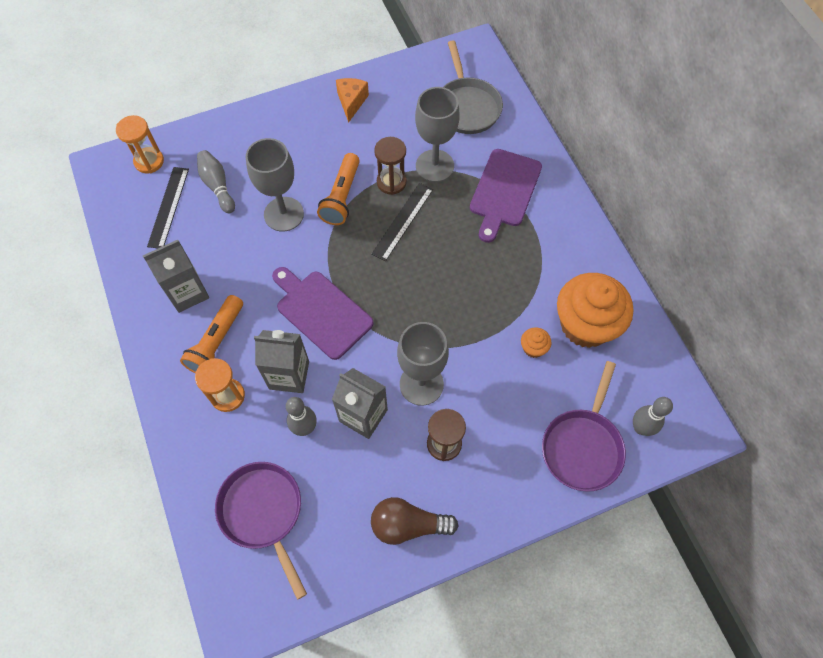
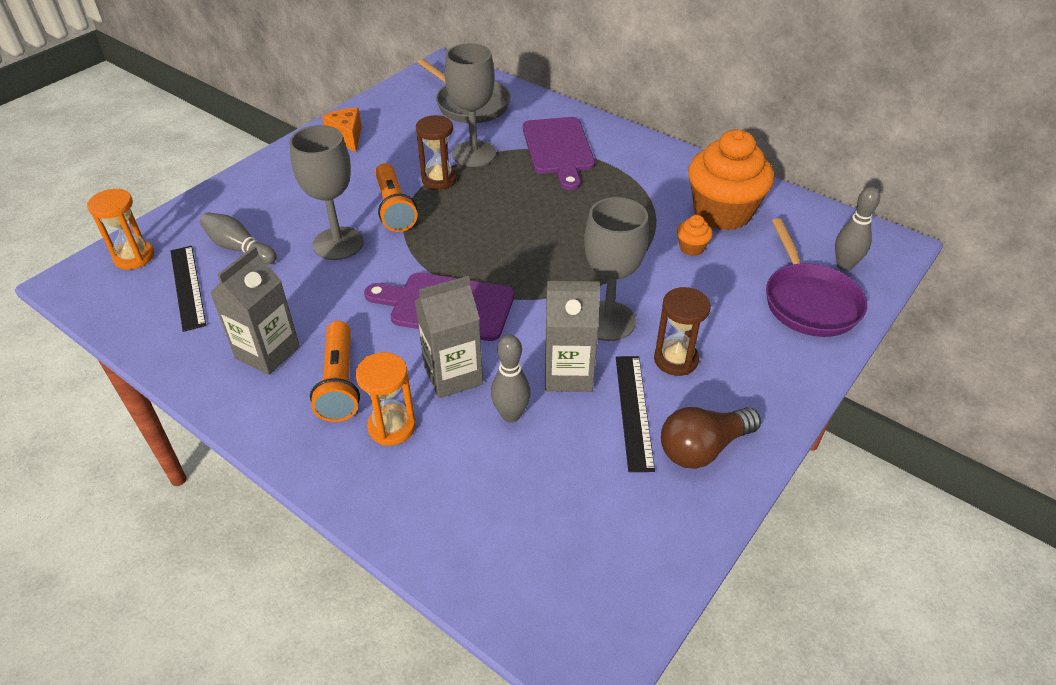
camera: 30 degrees left, 20 degrees down
purple pan [215,462,307,600] -> none
black ruler [371,183,433,262] -> black ruler moved to [616,356,655,472]

